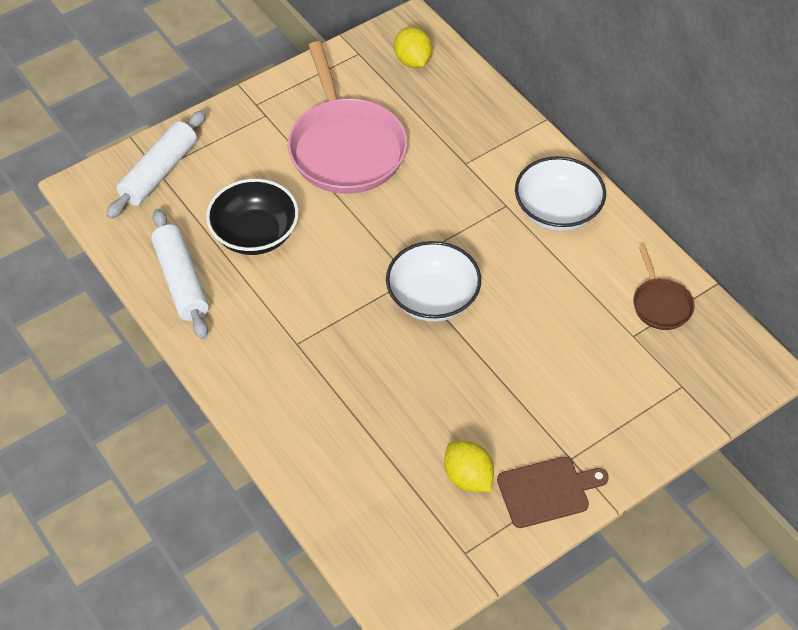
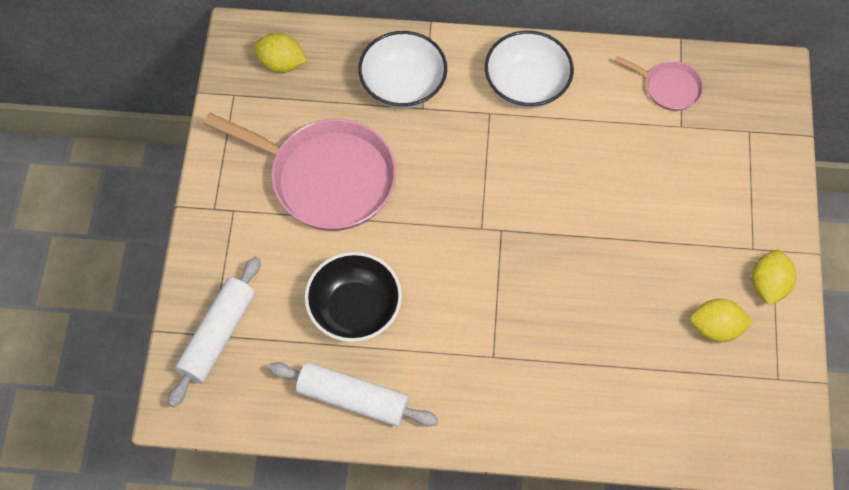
camera: 50 degrees left, 10 degrees up
white rolling pin [106,110,206,219] -> white rolling pin turned 45 degrees clockwise [168,256,261,407]
white bowl [386,241,481,322] -> white bowl moved to [358,31,447,109]
brown cutting board [497,457,609,528] -> yellow lemon [752,250,796,306]
brown pan [633,246,695,330] -> pink pan [614,56,703,111]

